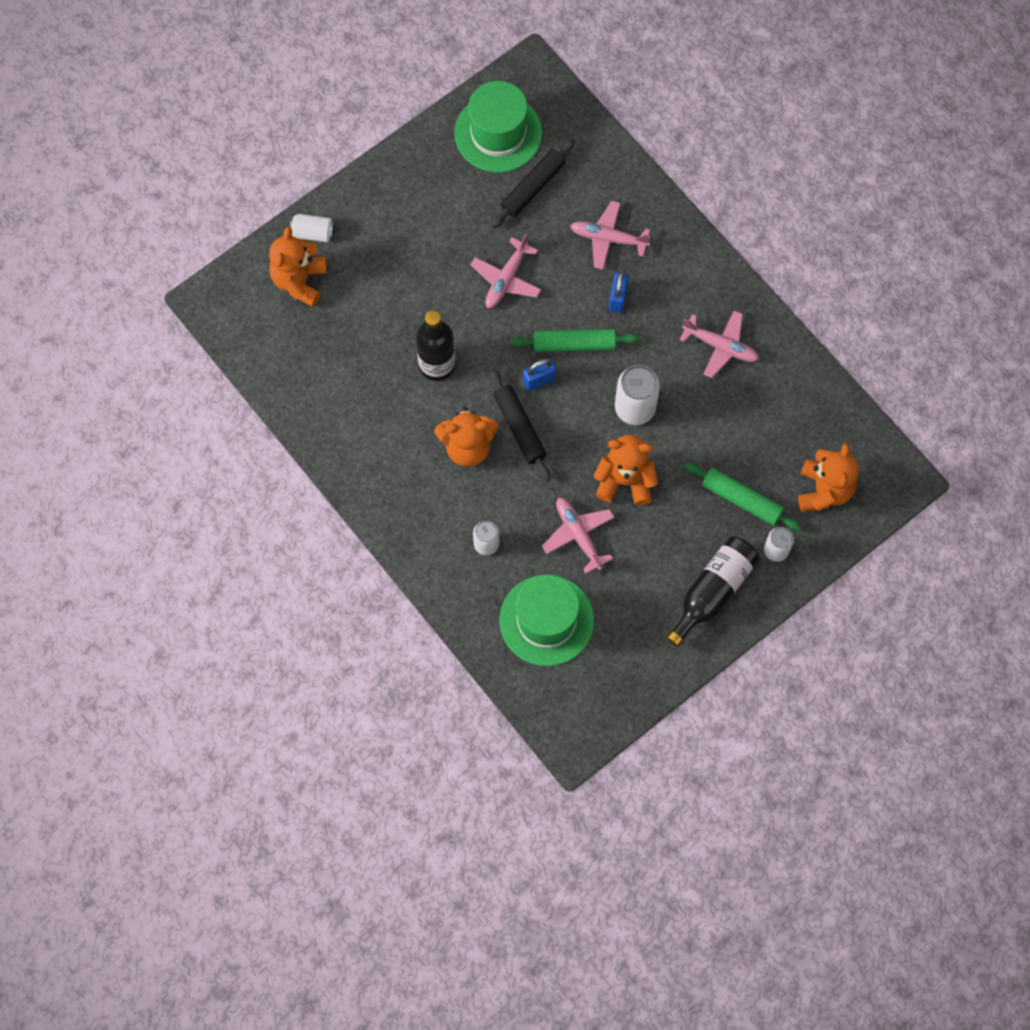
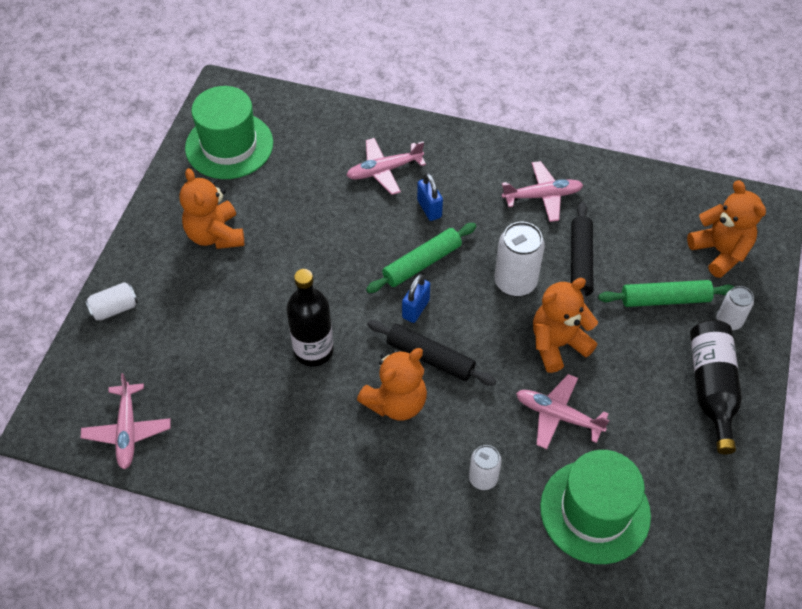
camera: 35 degrees left, 15 degrees down
orange teddy bear [269,227,327,307] -> orange teddy bear moved to [179,168,244,249]
pink plane [470,234,541,308] -> pink plane moved to [81,373,170,470]
black rolling pin [491,138,575,228] -> black rolling pin moved to [571,201,593,307]

